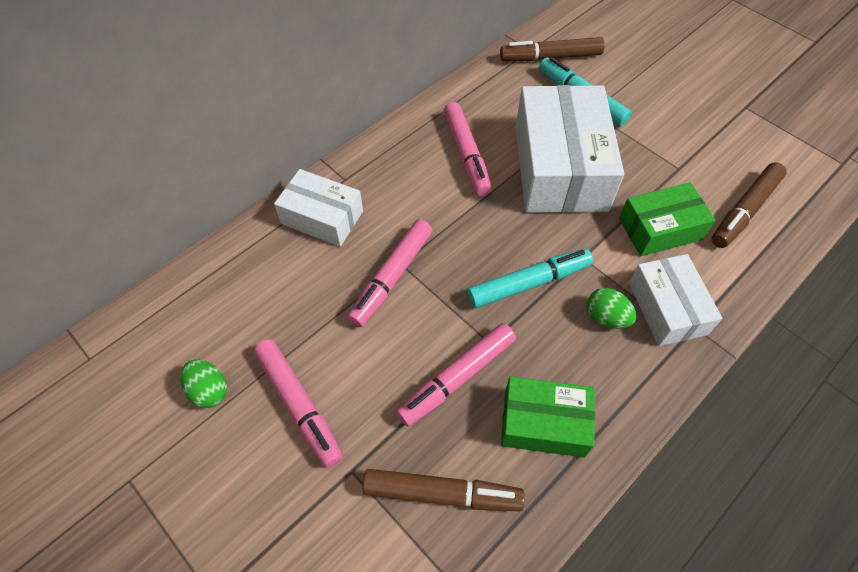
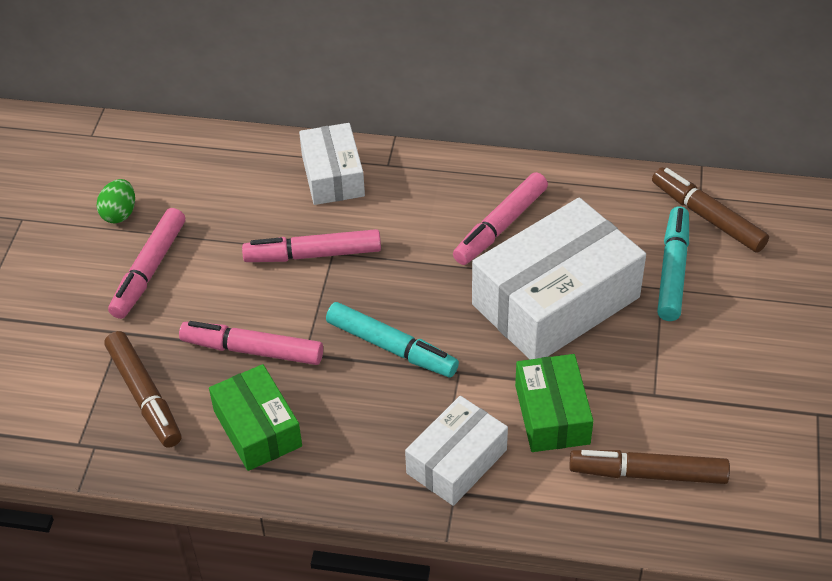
camera: 55 degrees right, 10 degrees down
green egg [587,288,636,329] -> none
green box [619,182,716,256] -> green box turned 45 degrees clockwise [515,354,593,452]

